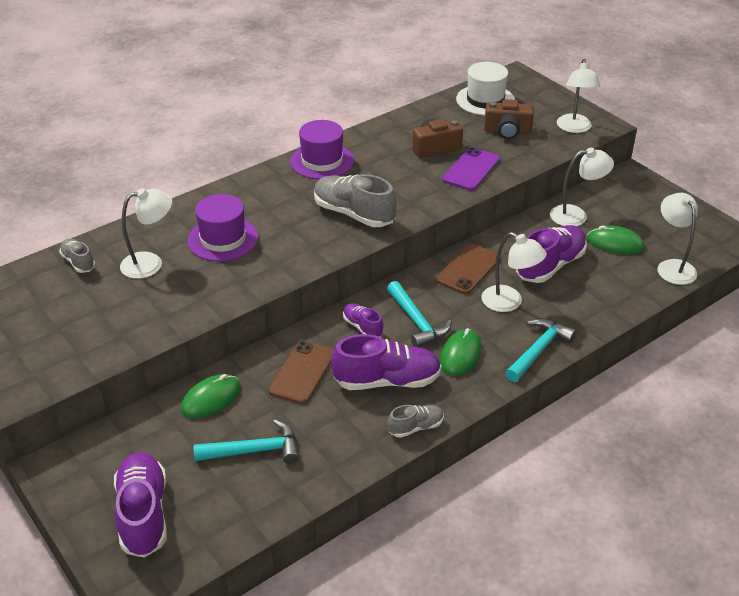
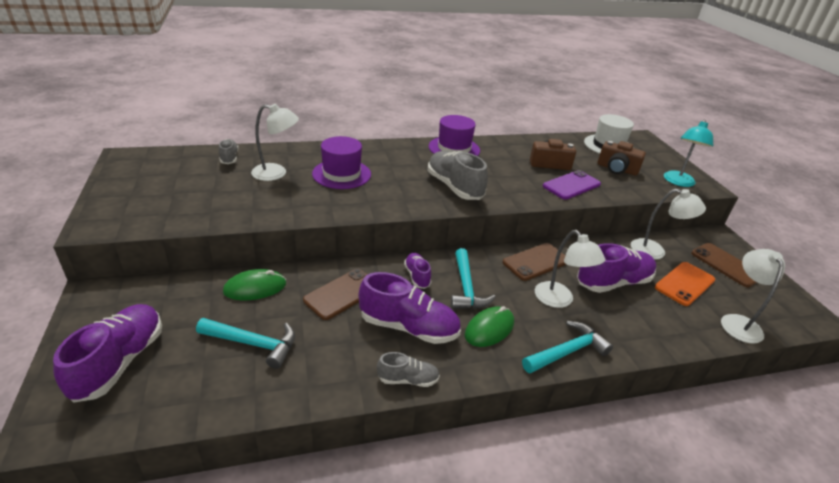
camera: 20 degrees right, 5 degrees down
white lamp [557,59,600,133] -> turquoise lamp [664,120,713,187]
green mouse [587,225,644,254] -> orange phone [655,262,715,306]
none -> brown phone [691,243,757,287]

